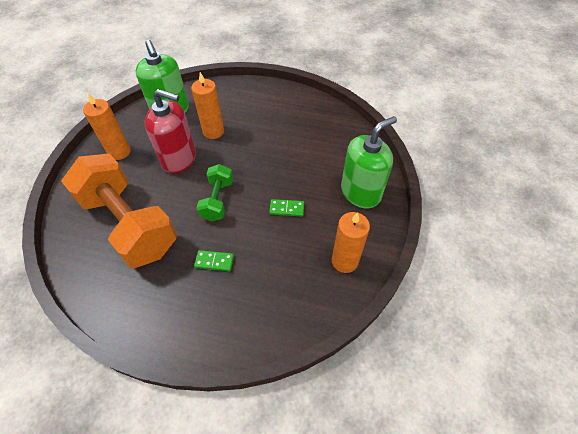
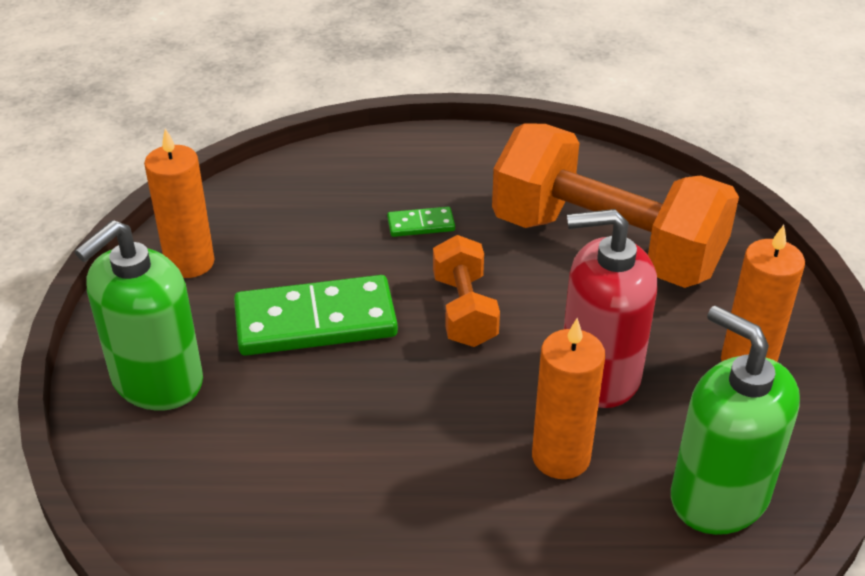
camera: 165 degrees right, 15 degrees down
green dumbbell [197,164,233,222] -> orange dumbbell [433,235,500,347]
green domino [269,199,304,216] -> green domino [234,275,398,356], size x2.19

